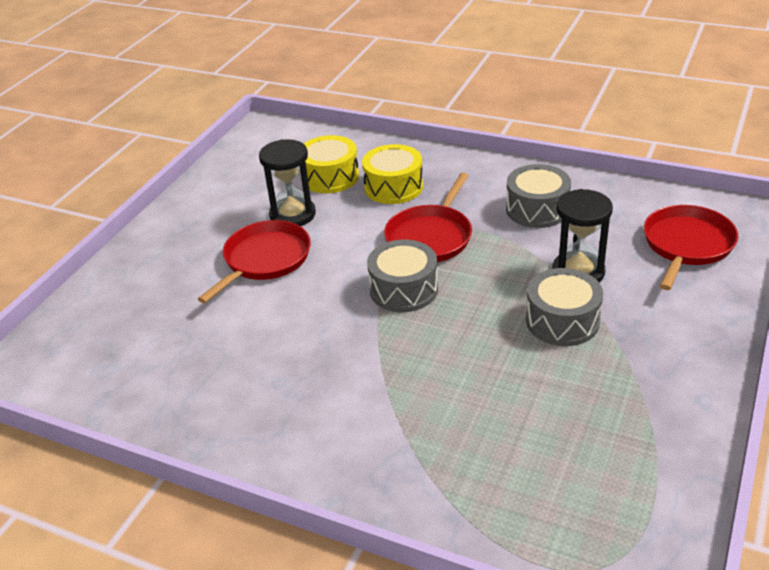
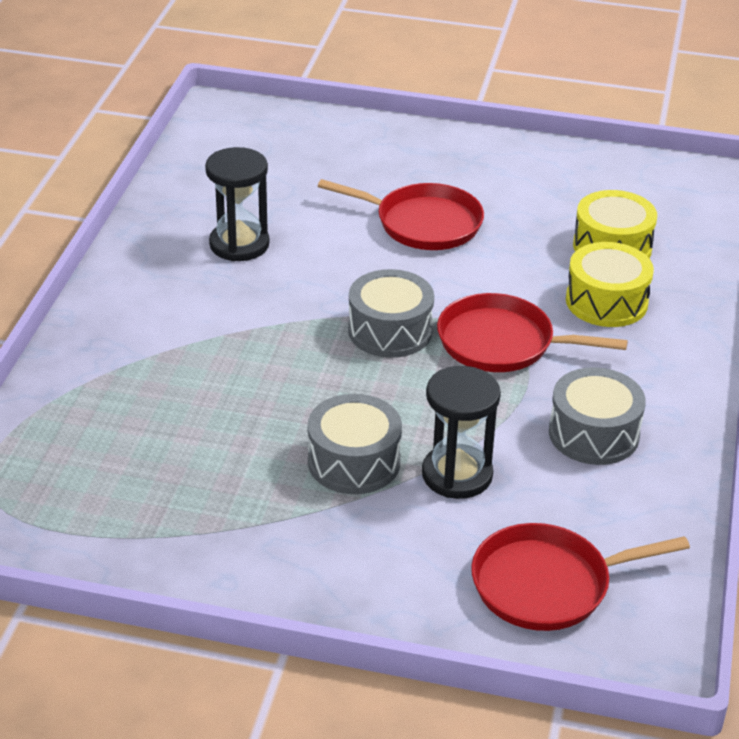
camera: 75 degrees right, 0 degrees up
black hourglass [259,139,316,226] -> black hourglass moved to [205,147,270,261]
red pan [644,205,739,290] -> red pan turned 150 degrees clockwise [471,523,690,631]

